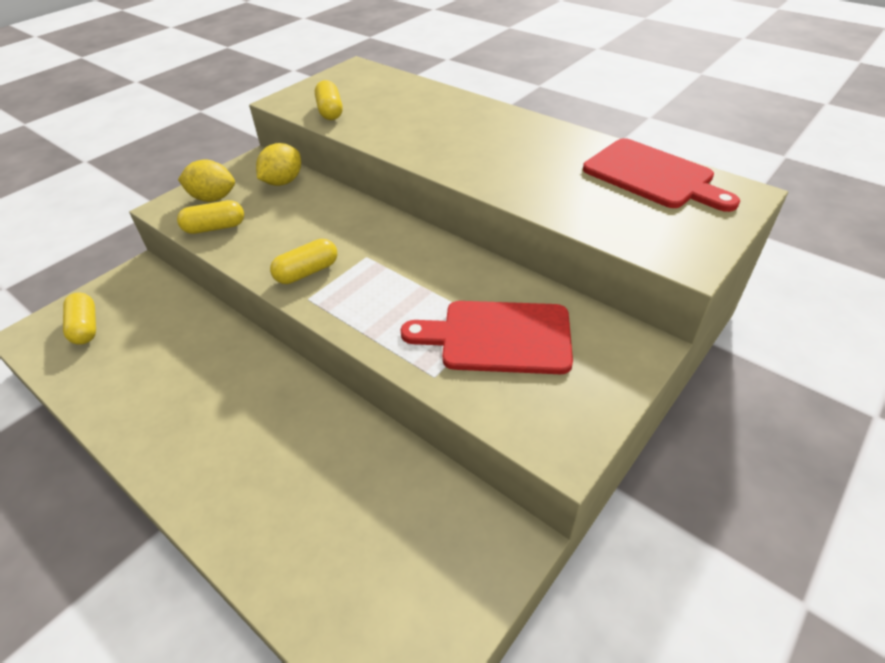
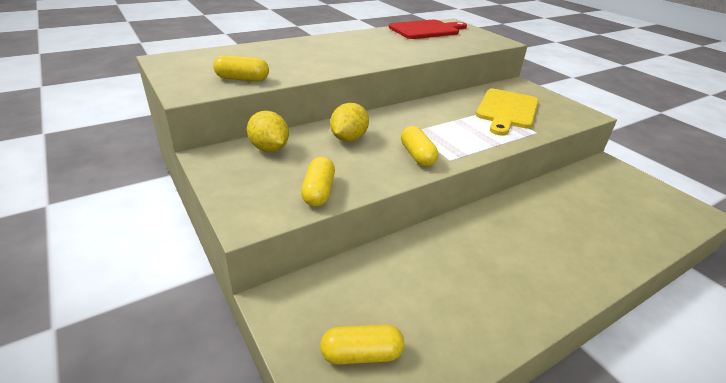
camera: 75 degrees left, 10 degrees down
yellow lemon [178,159,235,202] -> yellow lemon moved to [330,103,369,142]
red cutting board [401,301,573,374] -> yellow cutting board [476,89,539,136]

